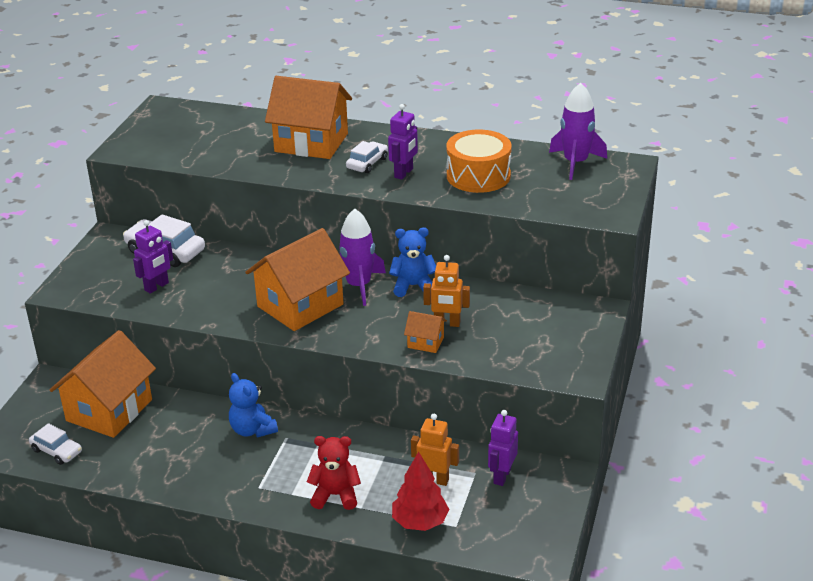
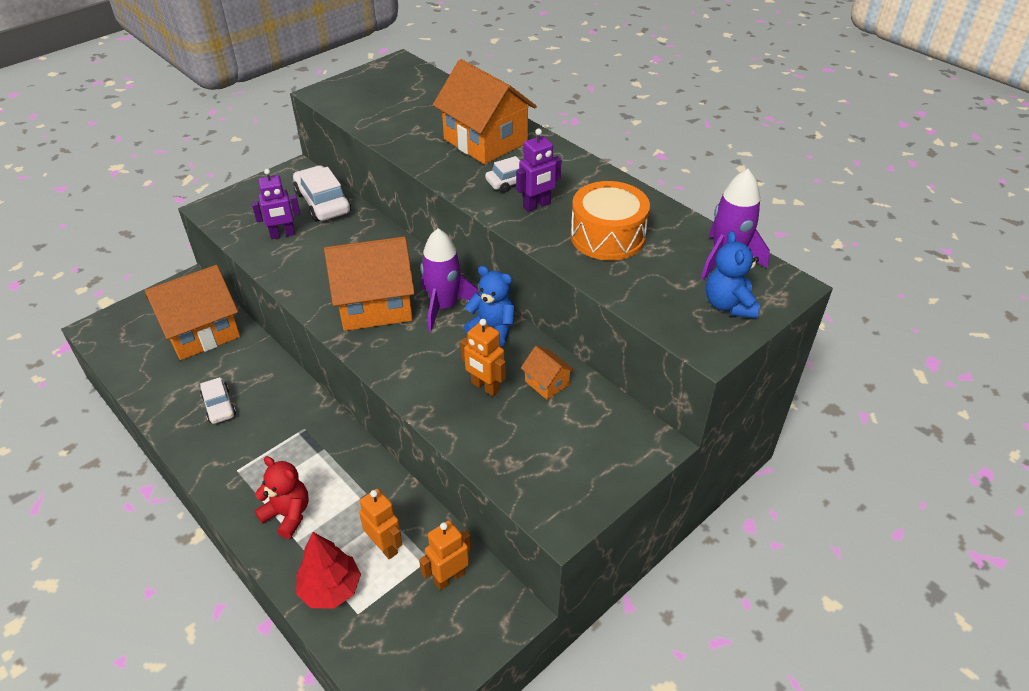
camera: 30 degrees right, 10 degrees up
white car [29,423,82,465] -> white car moved to [200,377,236,424]
blue teddy bear [229,373,278,437] -> blue teddy bear moved to [706,231,760,318]
orange house [404,311,447,353] -> orange house moved to [521,346,575,400]
purple robot [488,410,518,486] -> orange robot [419,520,471,590]

